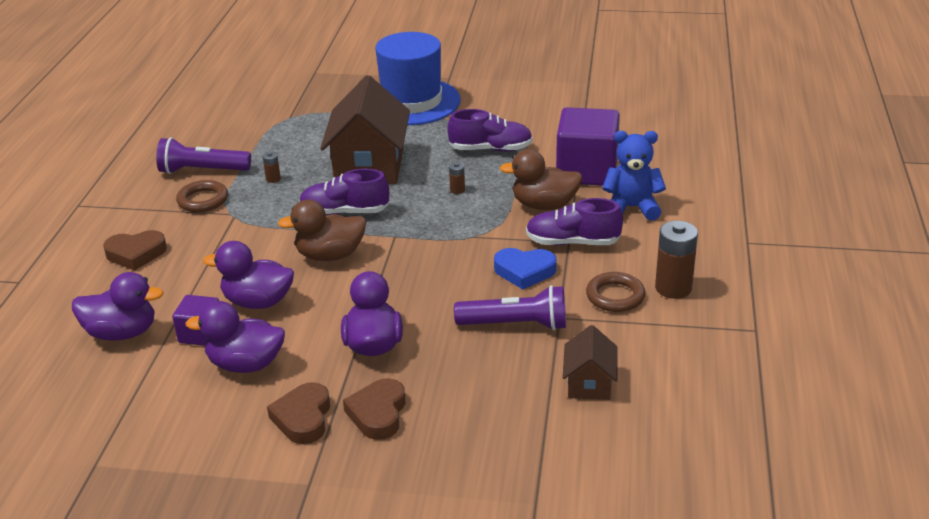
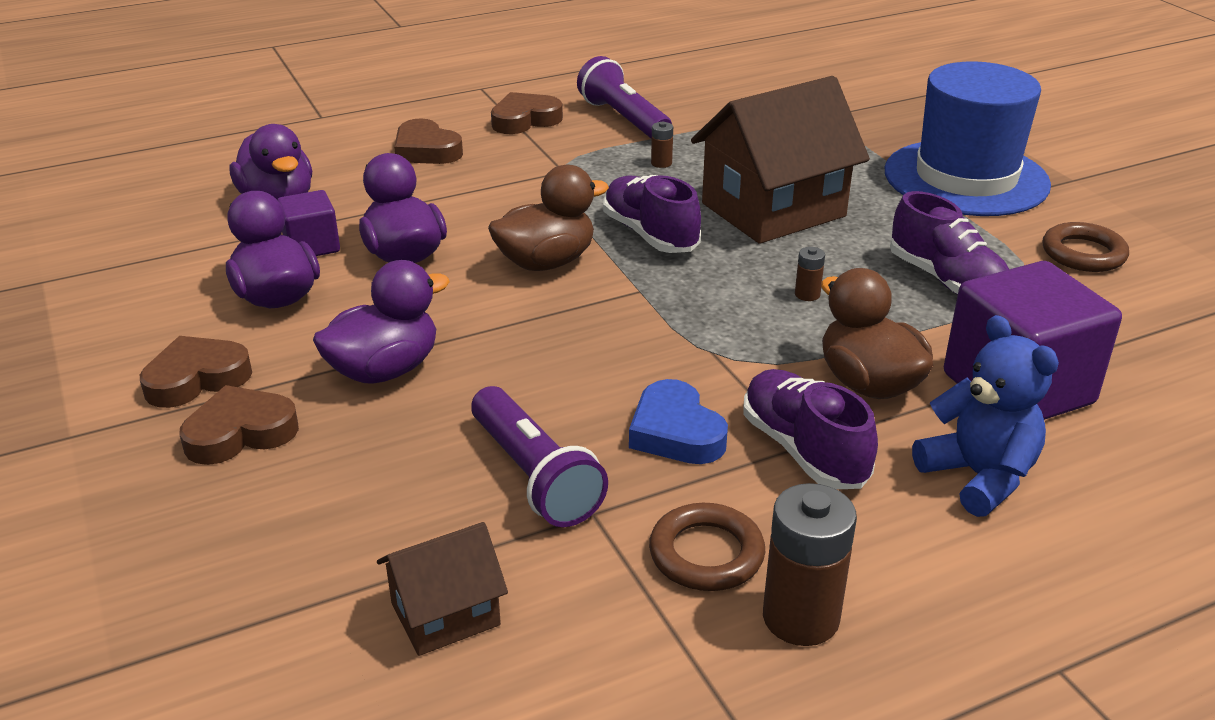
camera: 55 degrees right, 0 degrees up
brown ring [176,180,228,212] -> brown ring moved to [1043,222,1129,272]
brown duck [278,200,366,261] -> brown duck turned 105 degrees clockwise [488,165,609,271]
none -> brown heart [491,92,563,134]

